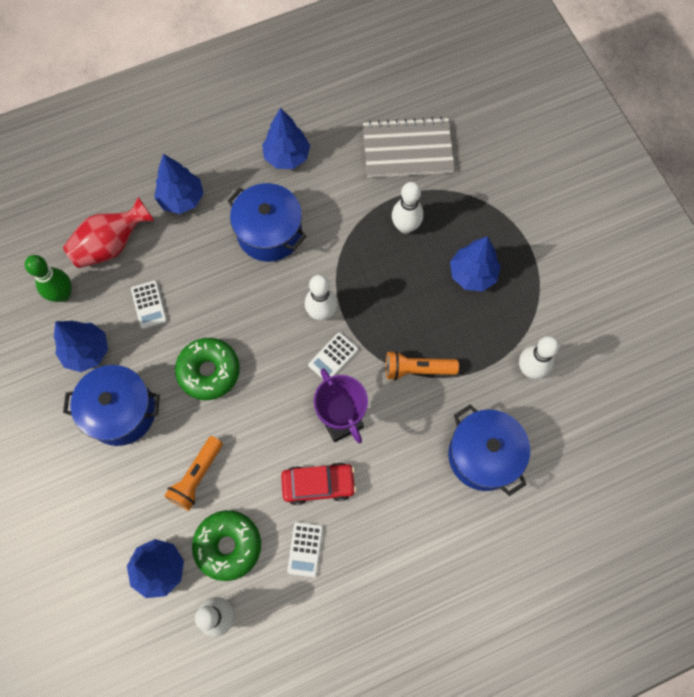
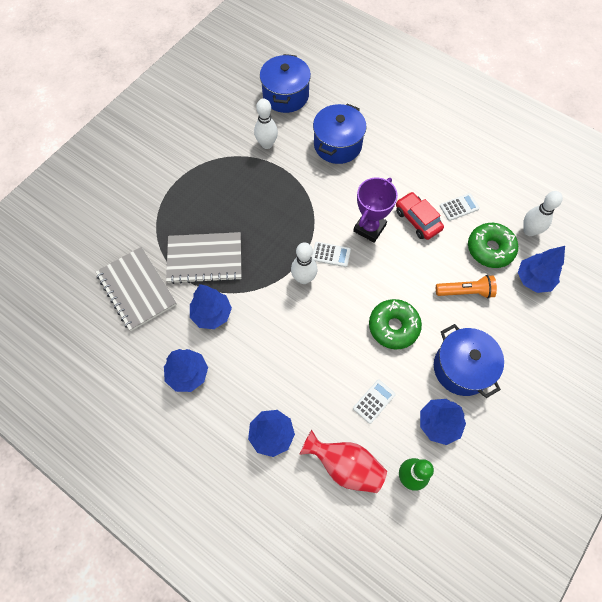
camera: 120 degrees left, 5 degrees down
blue pot [227,183,307,262] -> blue pot moved to [260,54,311,113]
orange flashlight [386,351,459,380] -> none
white bowling pin [392,182,423,234] -> grey notebook [166,232,241,284]
blue tree [450,236,501,291] -> blue tree moved to [190,284,232,329]

